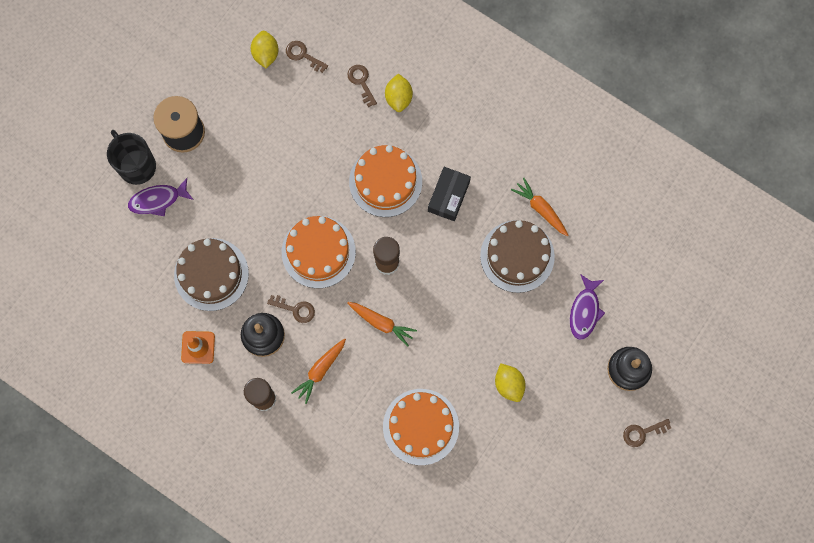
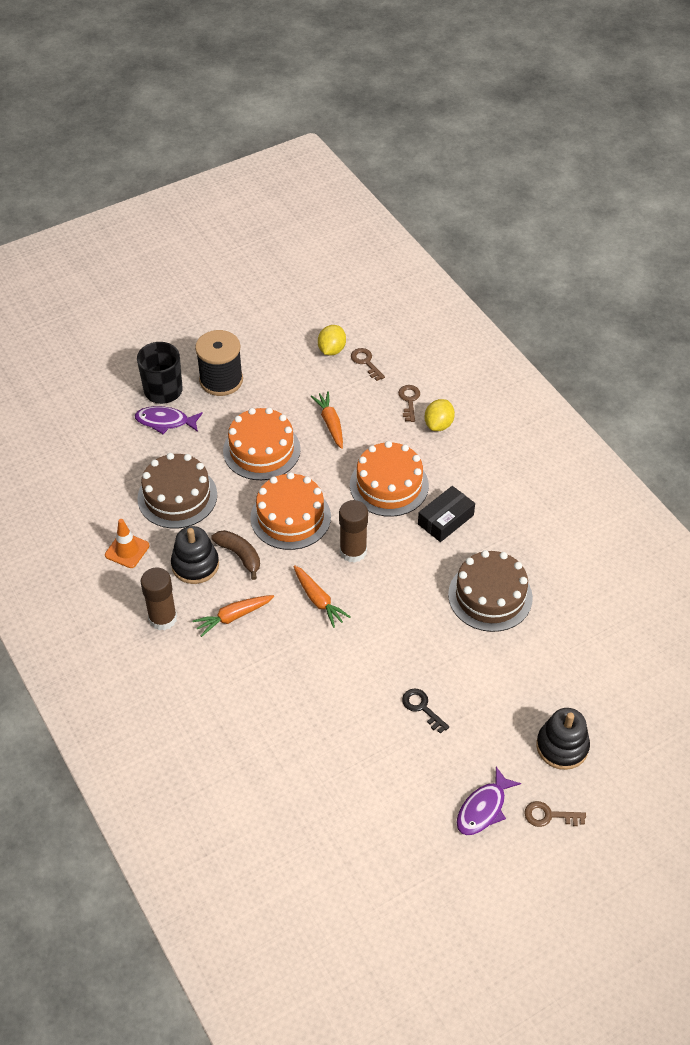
camera: 25 degrees right, 25 degrees down
brown key [267,295,315,323] -> brown banana [211,530,260,580]
orange cake [383,389,459,465] -> orange cake moved to [223,407,301,480]
yellow lemon [495,363,526,402] -> black key [402,689,449,734]
orange carrot [511,178,569,236] -> orange carrot moved to [311,391,343,449]
purple fish [570,274,605,340] -> purple fish moved to [456,767,521,835]

